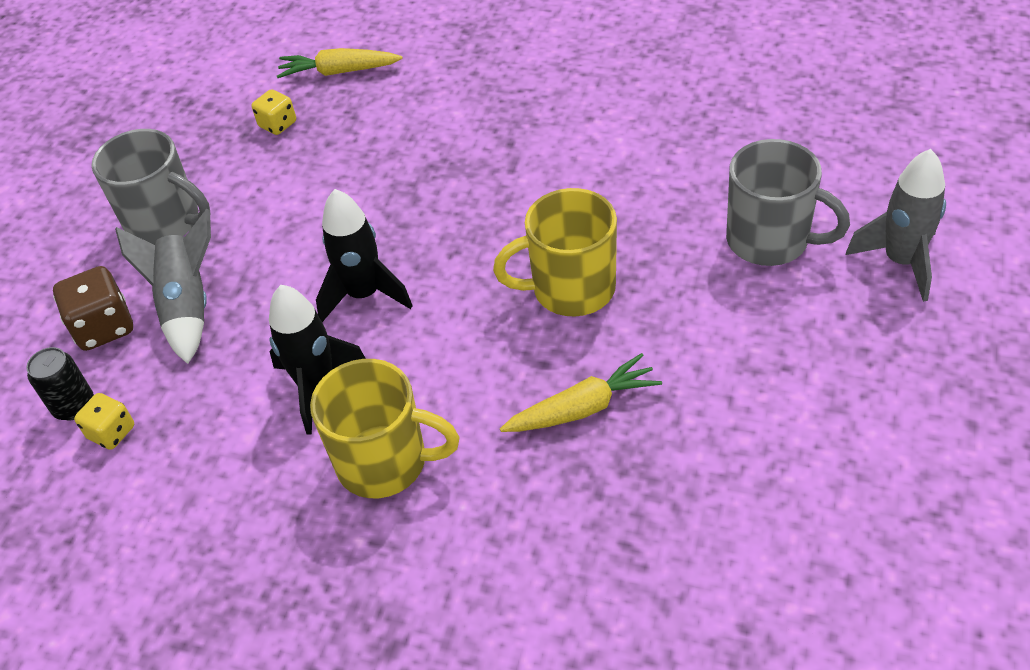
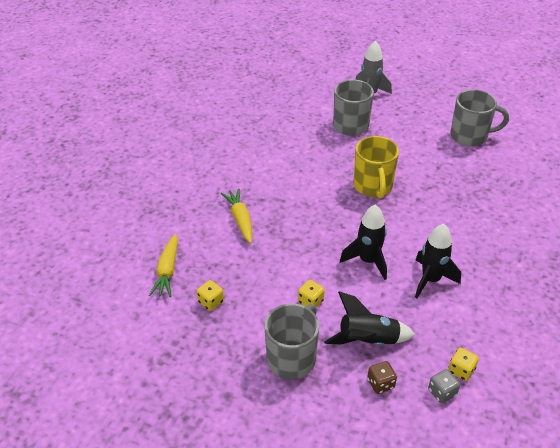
camera: 90 degrees left, 5 degrees down
black can [26,347,94,420] -> grey dice [428,369,460,403]
brown dice [53,266,133,351] -> brown dice [367,361,397,394], size x0.63
grey rocket [115,209,211,364] -> black rocket [324,292,415,346]
yellow mug [310,359,460,498] -> none
yellow carrot [500,353,662,432] -> yellow carrot moved to [221,188,252,243]
none -> yellow dice [298,280,325,308]
none -> grey mug [450,89,509,147]

